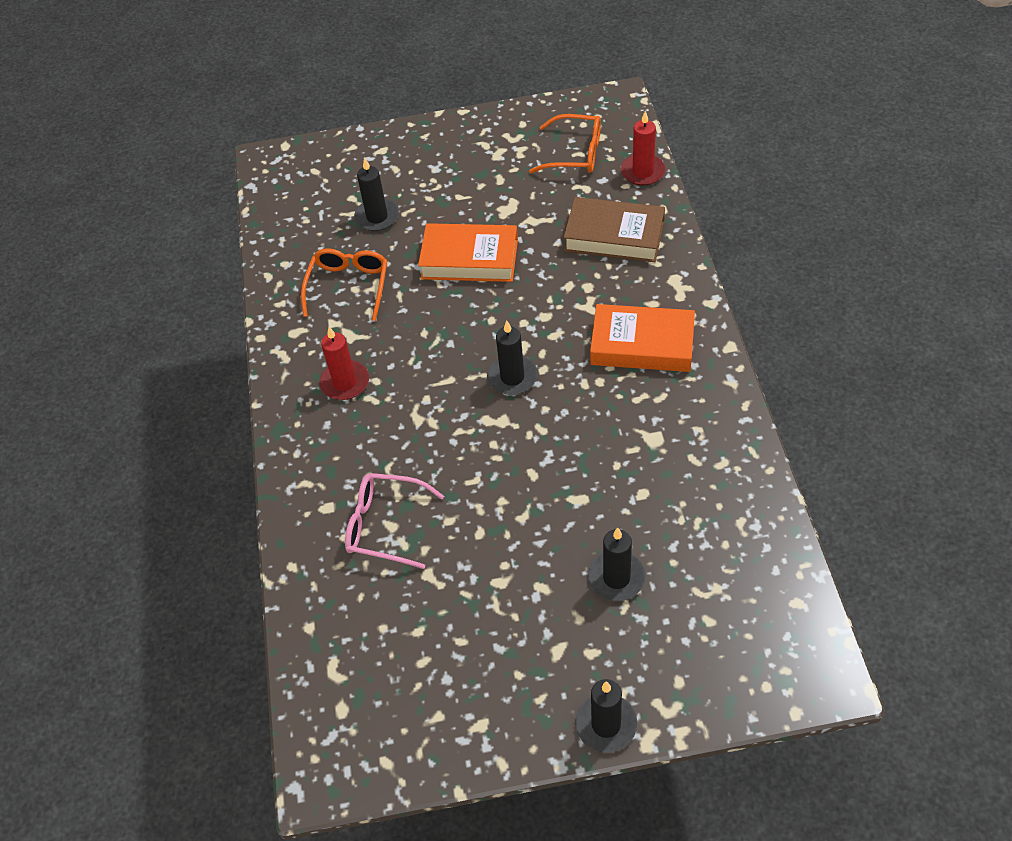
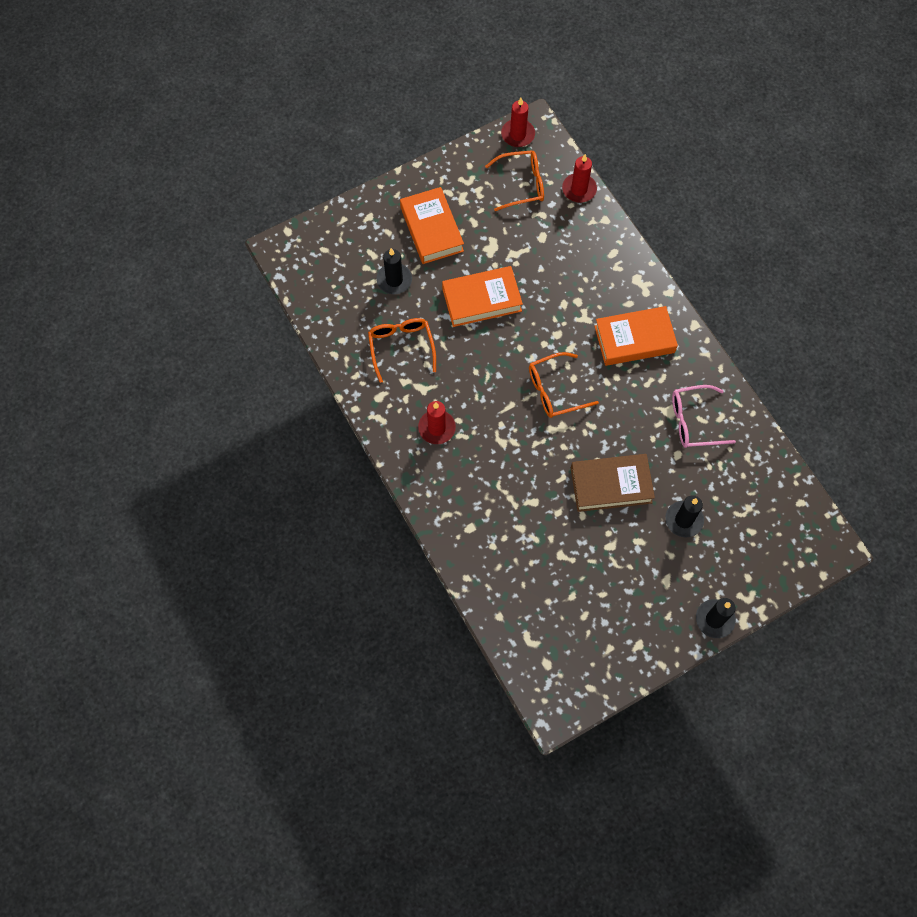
camera: 25 degrees left, 15 degrees up
pink glasses [345,473,444,569] -> pink glasses moved to [672,385,736,448]
black candle [487,321,537,395] -> orange glasses [529,352,599,418]
brown book [564,197,665,262] -> brown book moved to [571,454,655,512]
none -> orange book [400,187,464,264]
none -> red candle [501,98,535,147]

